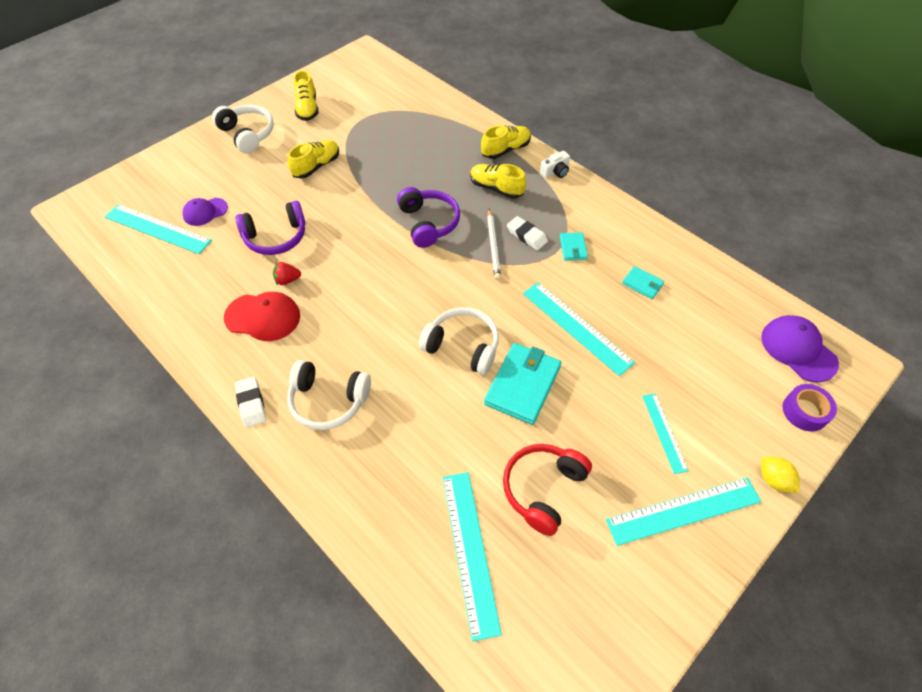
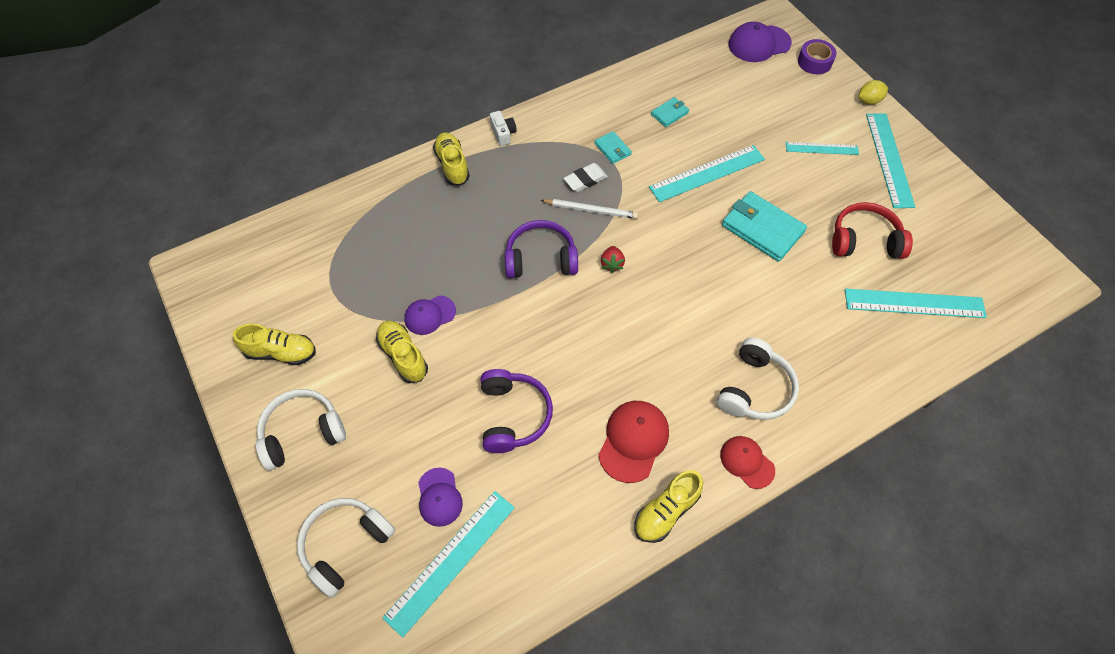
camera: 75 degrees left, 5 degrees up
white eraser [235,377,266,427] -> red cap [720,436,775,489]
red strawberry [273,262,301,286] -> red strawberry moved to [601,246,625,273]
white headphones [419,307,499,375] -> white headphones moved to [297,498,395,598]
yellow shoe [470,164,526,199] -> yellow shoe moved to [635,470,703,543]
red headphones [503,444,592,536] -> red headphones turned 135 degrees clockwise [832,202,913,259]
turquoise wallet [560,232,588,261] -> turquoise wallet turned 45 degrees clockwise [594,131,632,164]
none -> purple cap [404,295,456,335]

